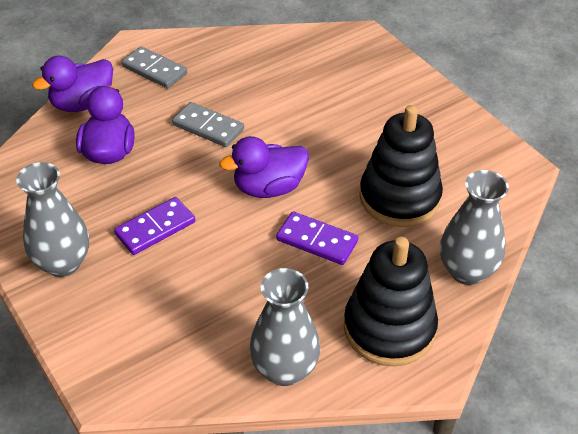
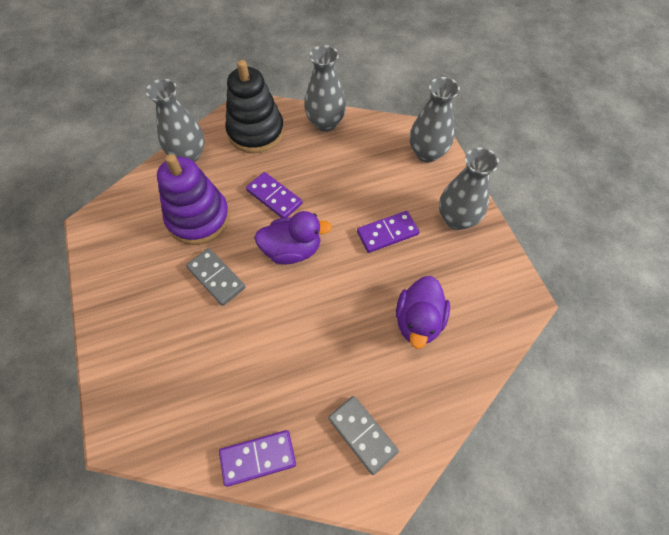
camera: 165 degrees left, 15 degrees up
purple duck [32,56,113,112] -> none
grey domino [172,102,244,147] -> grey domino moved to [186,248,245,306]
black stacking toy [359,105,443,227] -> purple stacking toy [157,154,230,245]
none -> purple domino [219,430,296,487]
none -> grey vase [410,77,460,163]

